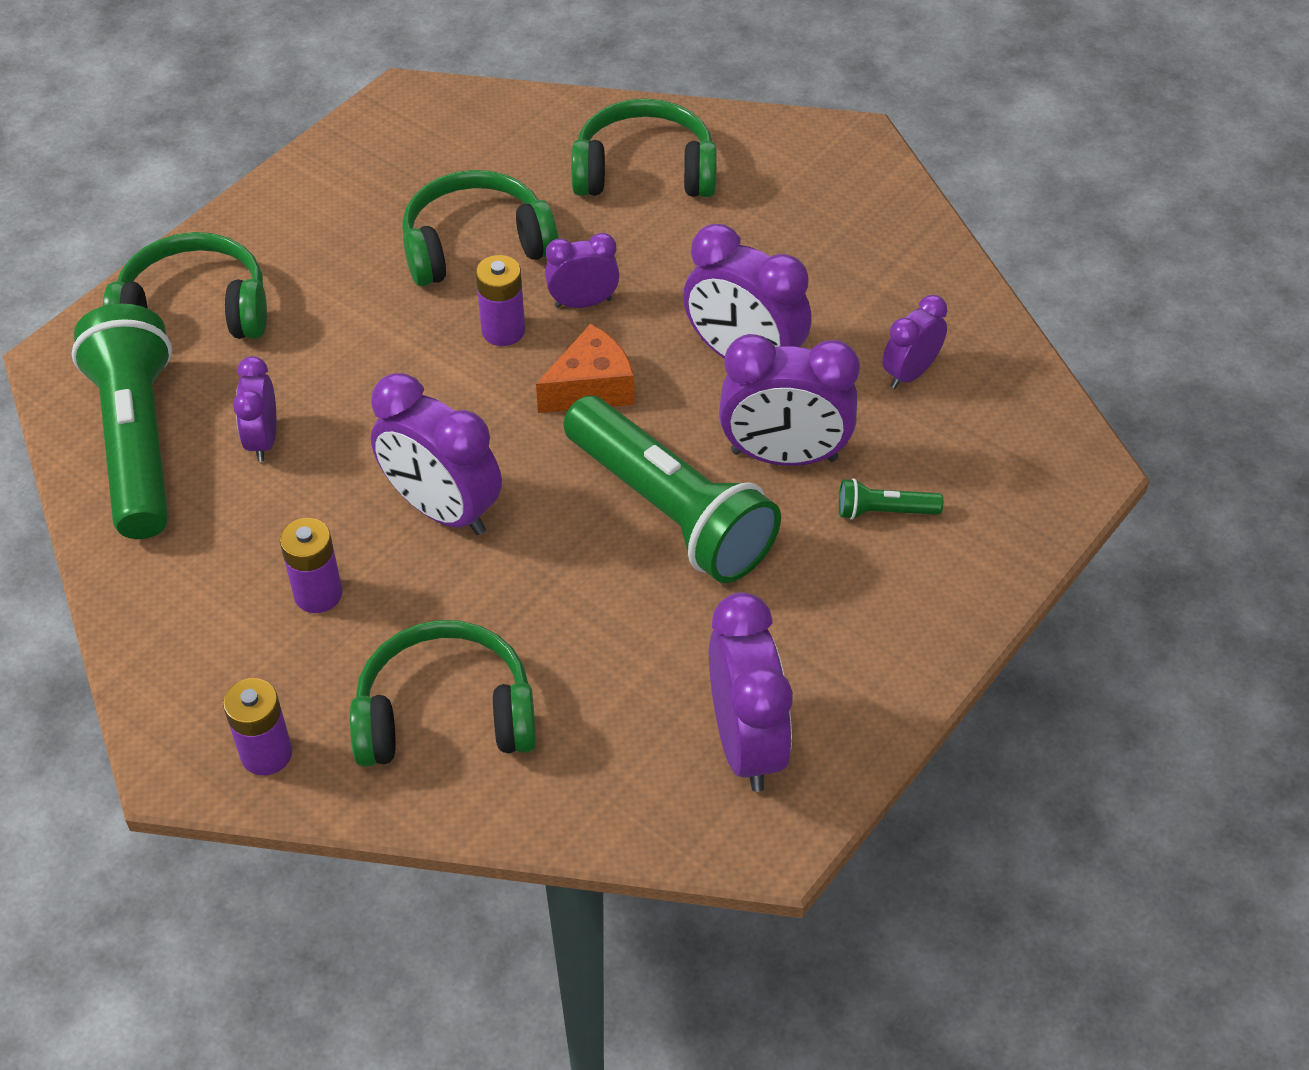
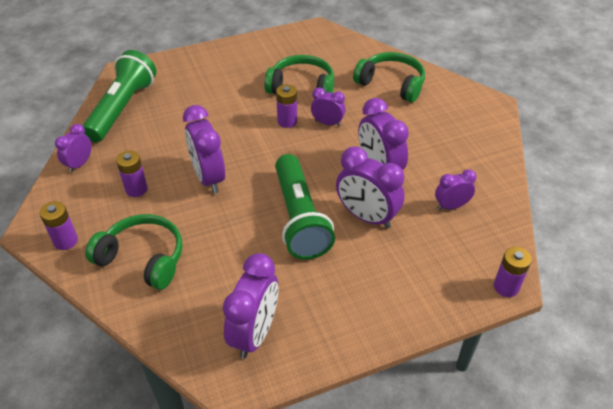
camera: 30 degrees right, 5 degrees down
green headphones [103,232,267,339] -> none
purple clock [233,356,276,462] -> purple clock moved to [55,124,92,173]
orange cheese [536,324,634,413] -> none
green flashlight [839,478,943,520] -> none
none -> purple battery [494,247,532,297]

